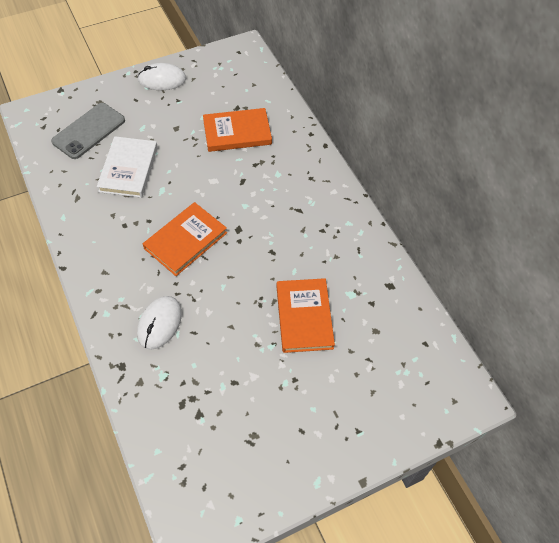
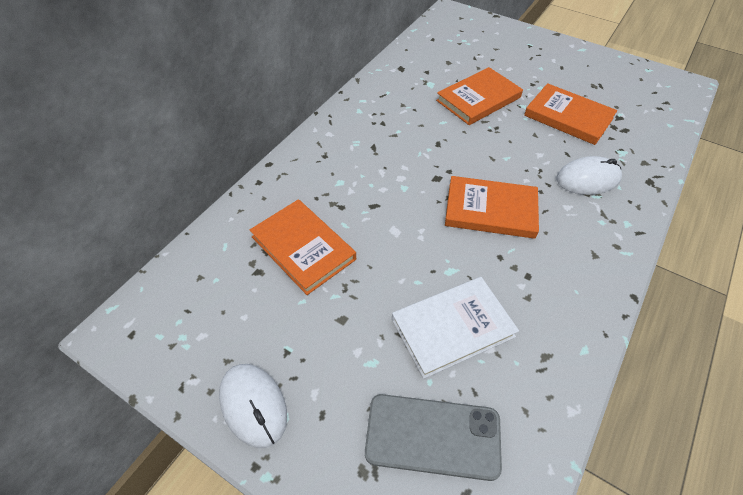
camera: 120 degrees left, 5 degrees down
none -> orange book [524,83,617,145]

